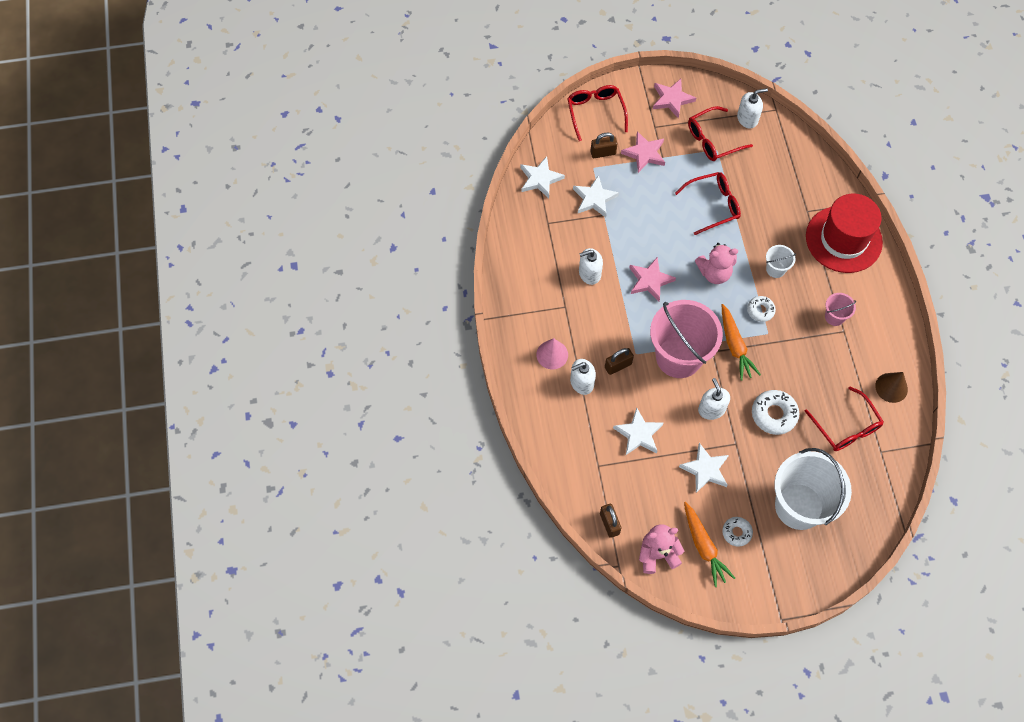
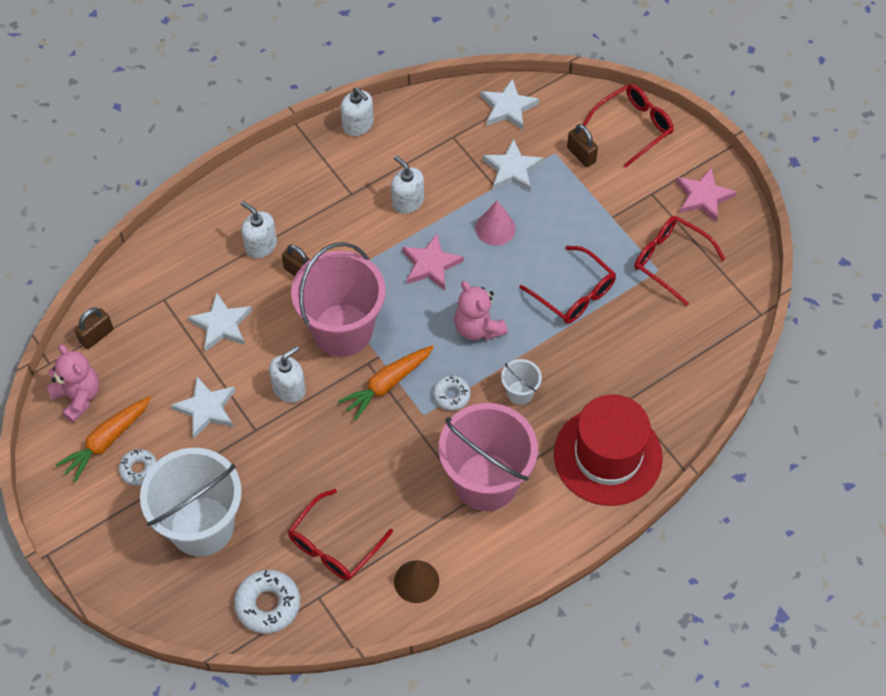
camera: 65 degrees right, 5 degrees down
pink cone [536,338,568,369] -> pink cone moved to [475,201,516,245]
pink star [621,131,665,173] -> none
white soap dispenser [737,88,768,128] -> white soap dispenser moved to [341,87,374,136]
white donut [752,390,799,435] -> white donut moved to [234,570,300,634]
pink bucket [825,293,856,326] -> pink bucket [438,403,538,511], size x2.32

